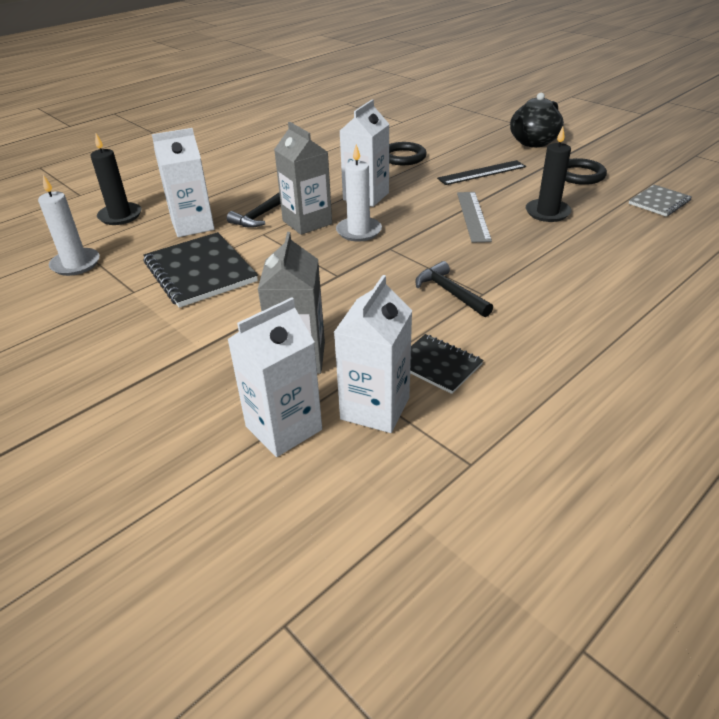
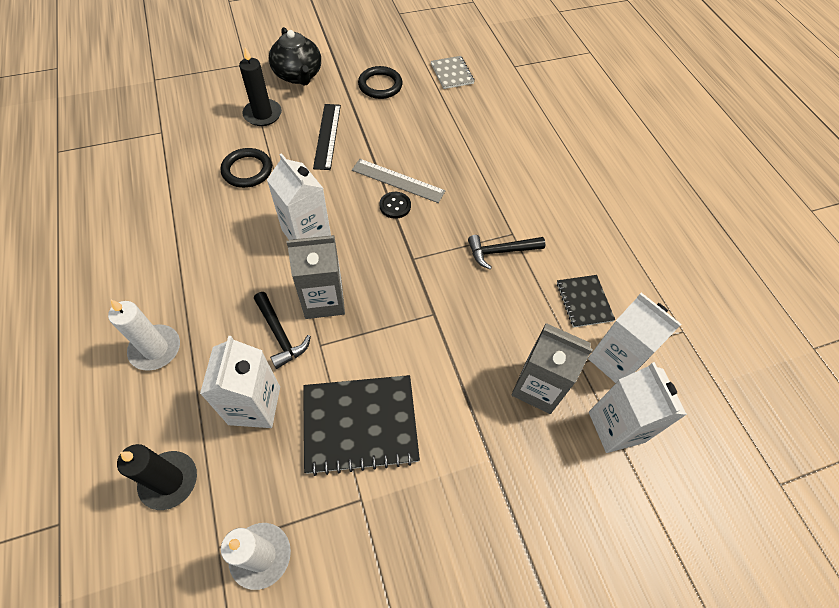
camera: 70 degrees left, 20 degrees up
white candle [336,144,382,241] -> white candle moved to [108,300,180,371]
black notebook [410,334,483,394] -> black notebook turned 75 degrees counterclockwise [557,275,615,328]
black candle [526,127,572,222] -> black candle moved to [239,47,282,126]
none -> black button [380,192,411,219]

